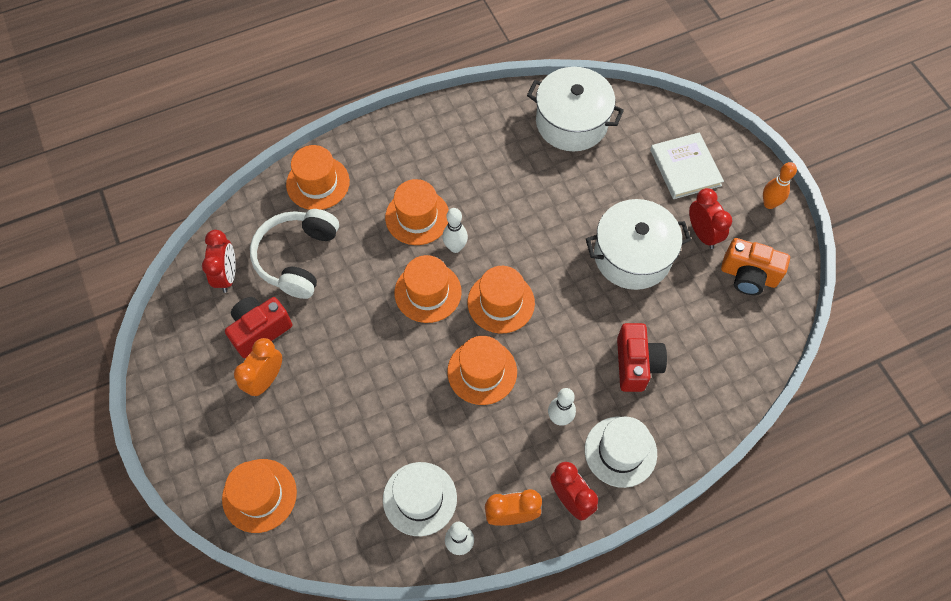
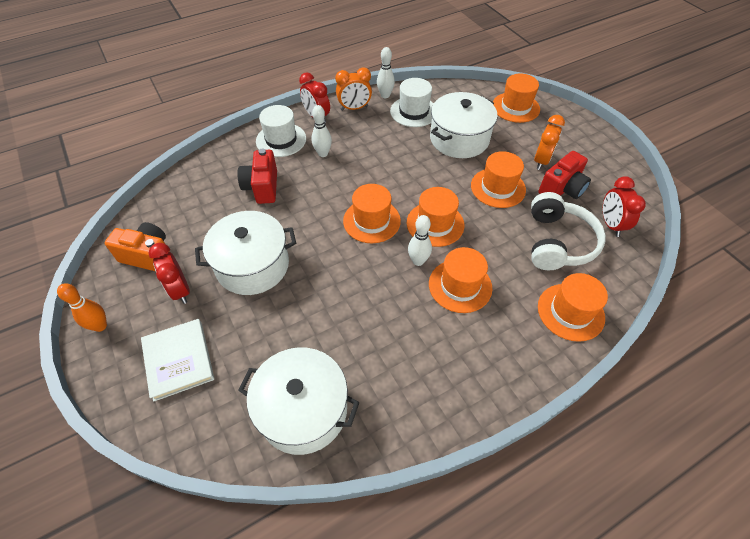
camera: 175 degrees right, 10 degrees down
orange hat [447,336,517,405] -> orange hat moved to [471,151,526,208]
none -> white pot [430,92,498,158]

